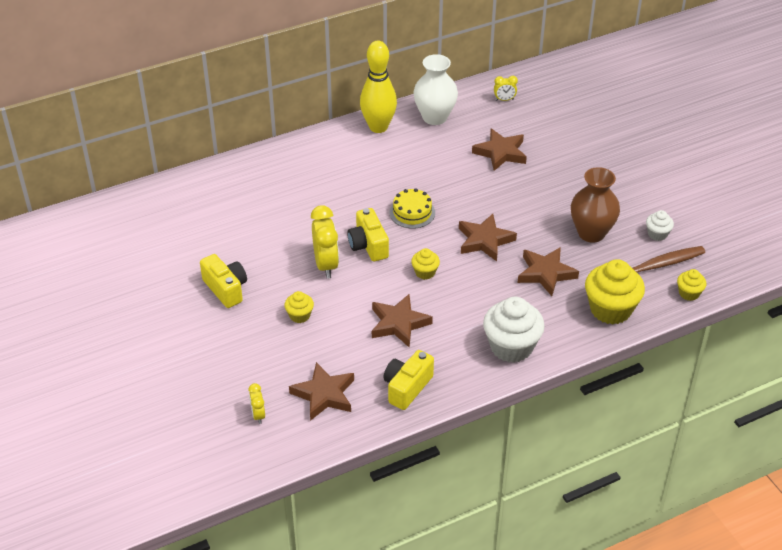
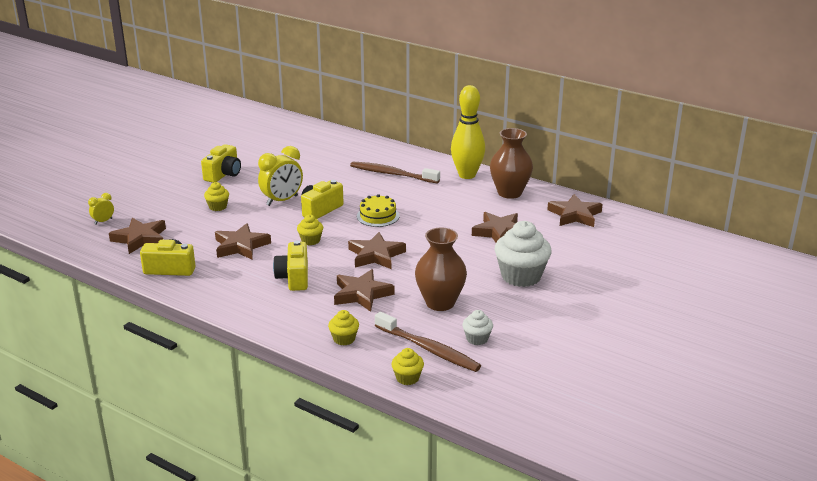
camera: 60 degrees right, 15 degrees down
white vase [413,54,458,125] -> brown vase [490,128,533,199]
white cupcake [483,297,545,363] -> white cupcake moved to [495,221,552,287]
yellow clock [494,76,518,101] -> brown star [547,194,603,227]
yellow cupcake [585,259,645,324] -> yellow cupcake [328,310,359,346], size x0.50
none -> yellow camera [273,240,308,291]
none -> brown toothbrush [350,162,440,183]

